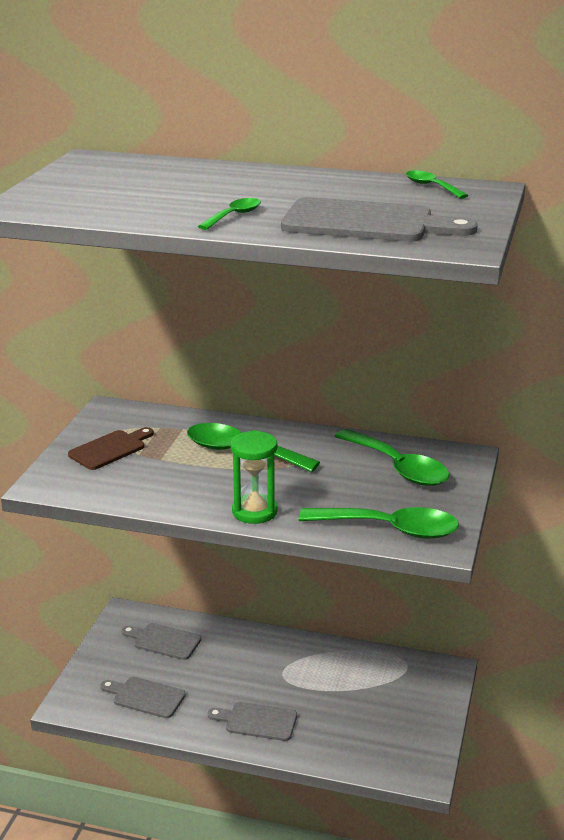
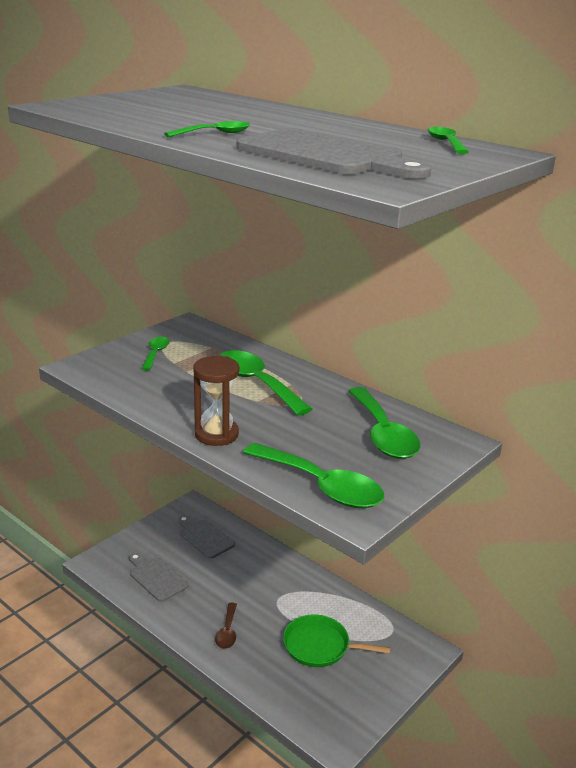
camera: 25 degrees right, 0 degrees up
brown cutting board [68,427,154,470] -> green spoon [141,337,170,371]
grey cutting board [208,702,297,741] -> brown spoon [215,603,237,649]
green hourglass [230,430,278,524] -> brown hourglass [193,356,239,446]
none -> green pan [283,615,391,667]

